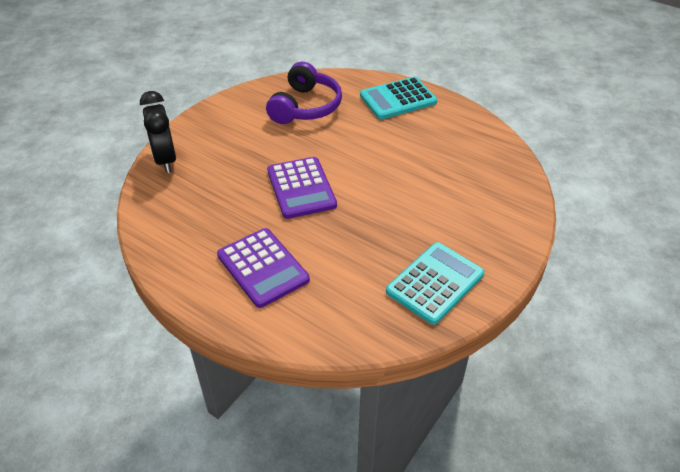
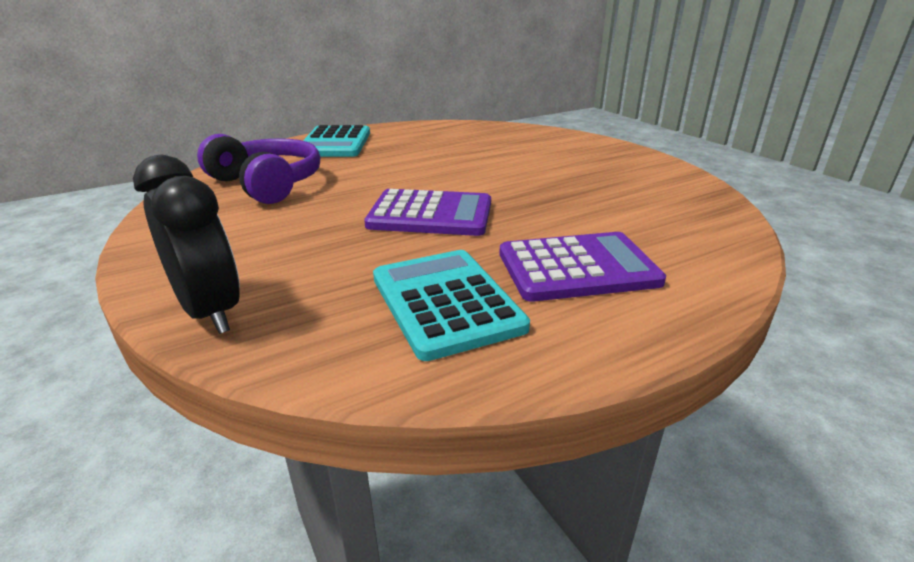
camera: 65 degrees left, 15 degrees down
black clock [140,91,176,173] -> black clock turned 135 degrees counterclockwise [133,155,240,334]
turquoise calculator [386,242,484,325] -> turquoise calculator moved to [373,250,530,361]

